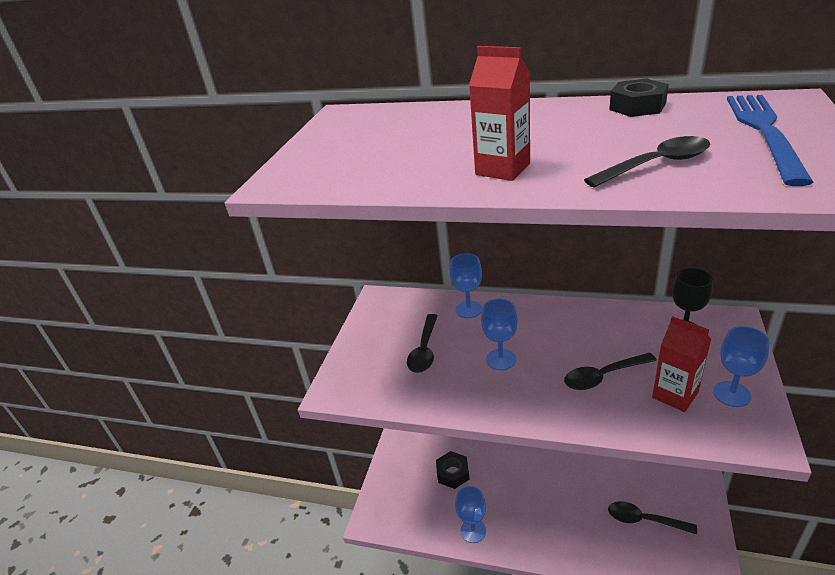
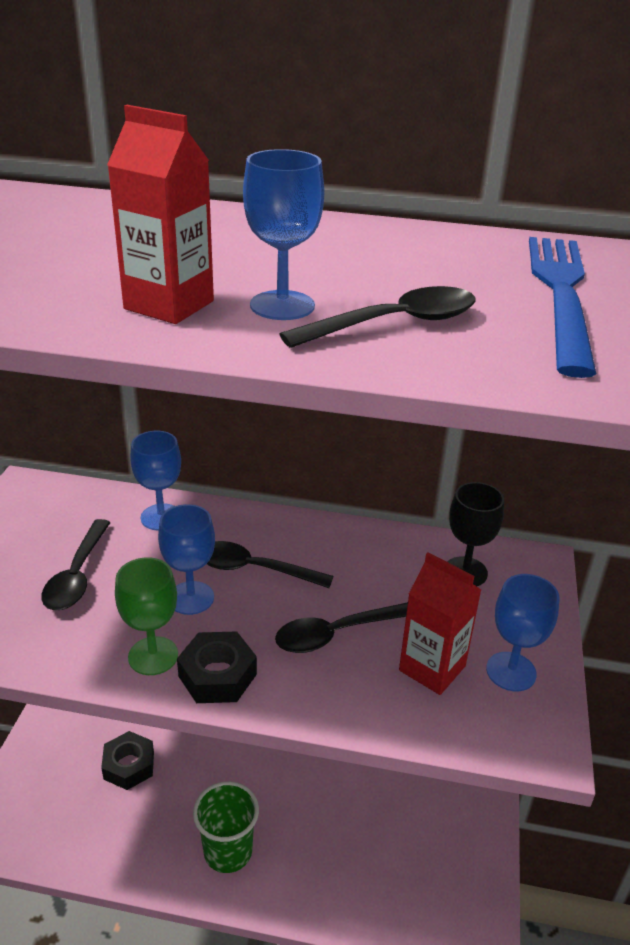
camera: 10 degrees left, 0 degrees up
blue goblet [455,486,486,543] -> blue goblet moved to [243,149,324,320]
black spoon [608,501,697,534] -> black spoon moved to [207,541,334,588]
black nut [609,79,669,117] -> black nut moved to [177,632,257,703]
none -> green goblet [115,557,178,675]
none -> green cup [193,781,259,873]

